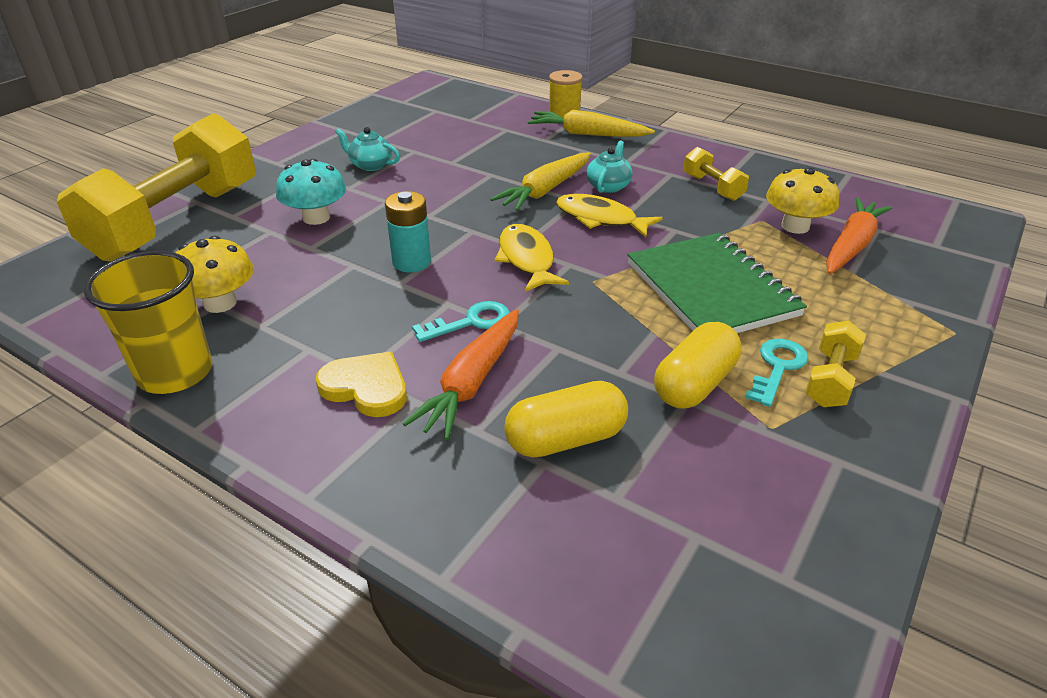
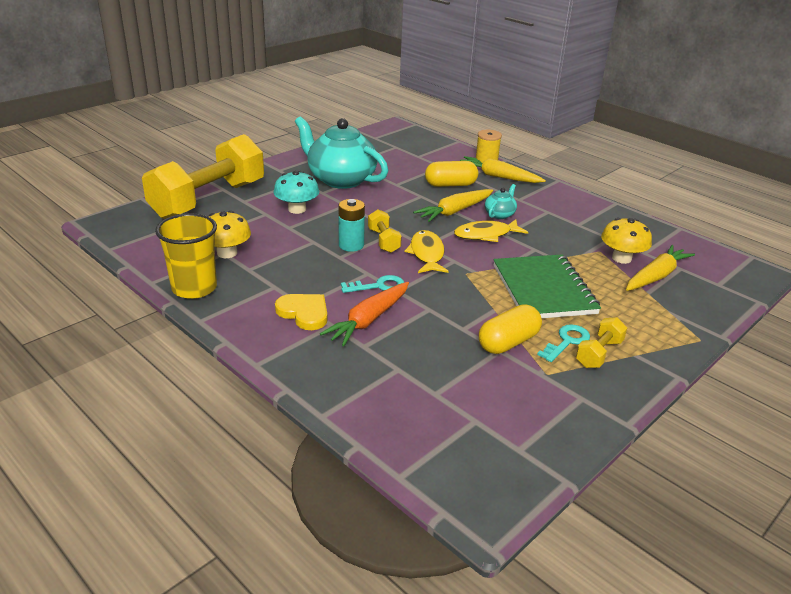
camera: 10 degrees right, 5 degrees down
turquoise teapot [335,127,400,171] -> turquoise teapot [295,116,388,189], size x2.31
yellow capsule [504,381,628,457] -> yellow capsule moved to [425,161,478,187]
yellow fish [556,194,663,237] -> yellow fish turned 60 degrees counterclockwise [454,219,528,242]
yellow dumbbell [683,147,749,201] -> yellow dumbbell moved to [368,209,402,253]
orange carrot [826,198,892,274] -> yellow carrot [626,245,695,291]

